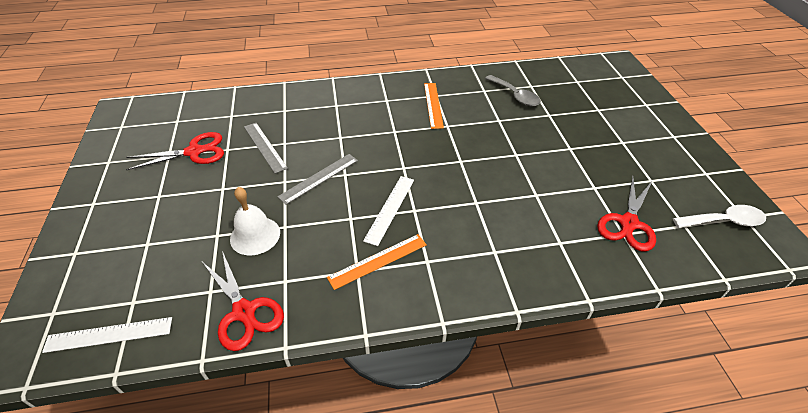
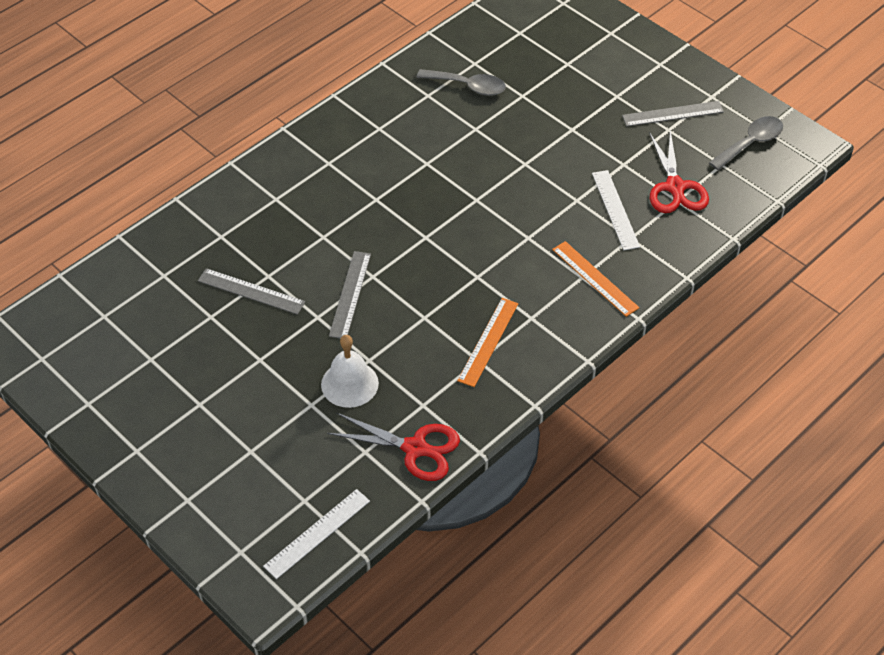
camera: 35 degrees left, 5 degrees up
red scissors [126,132,224,170] -> none
white ruler [363,176,414,246] -> white ruler moved to [592,170,640,250]
orange ruler [424,83,444,129] -> orange ruler moved to [552,241,639,317]
white spoon [673,205,766,228] -> grey spoon [709,116,783,170]
none -> grey ruler [622,101,724,127]

